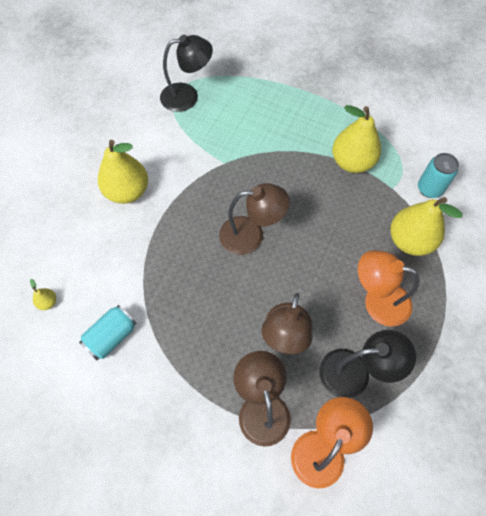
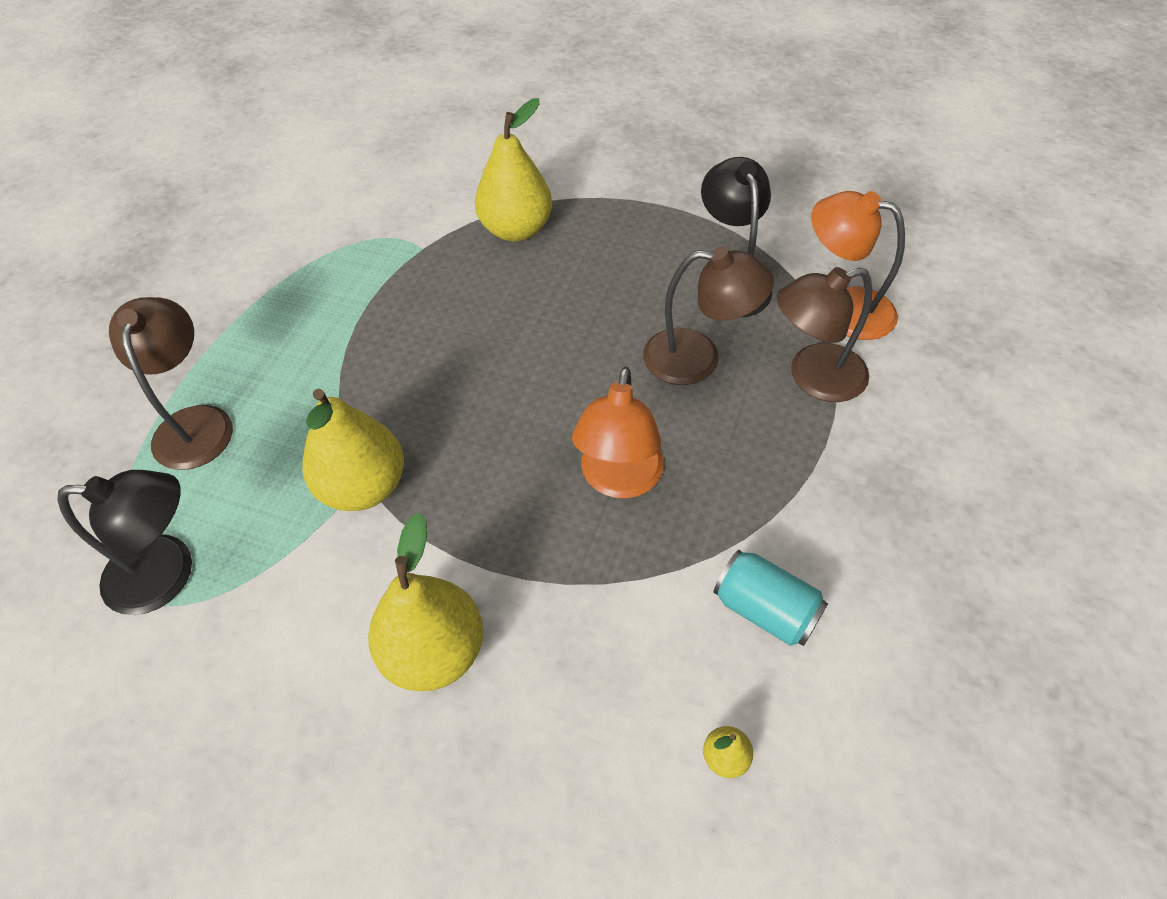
camera: 95 degrees left, 10 degrees down
black lamp [160,35,213,112] -> black lamp turned 105 degrees clockwise [58,470,192,615]
brown lamp [219,183,290,255] -> brown lamp moved to [109,297,233,470]
yellow pear [332,105,381,173] -> yellow pear moved to [302,389,404,511]
orange lamp [358,250,420,327] -> orange lamp moved to [572,367,664,498]
turquoise can [418,153,459,198] -> none

